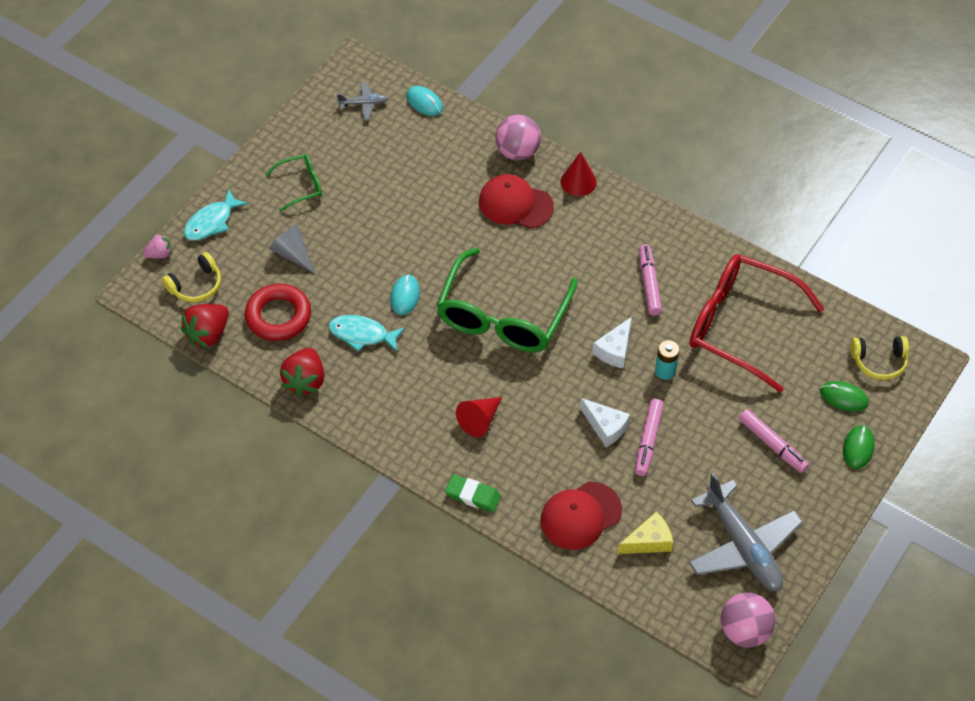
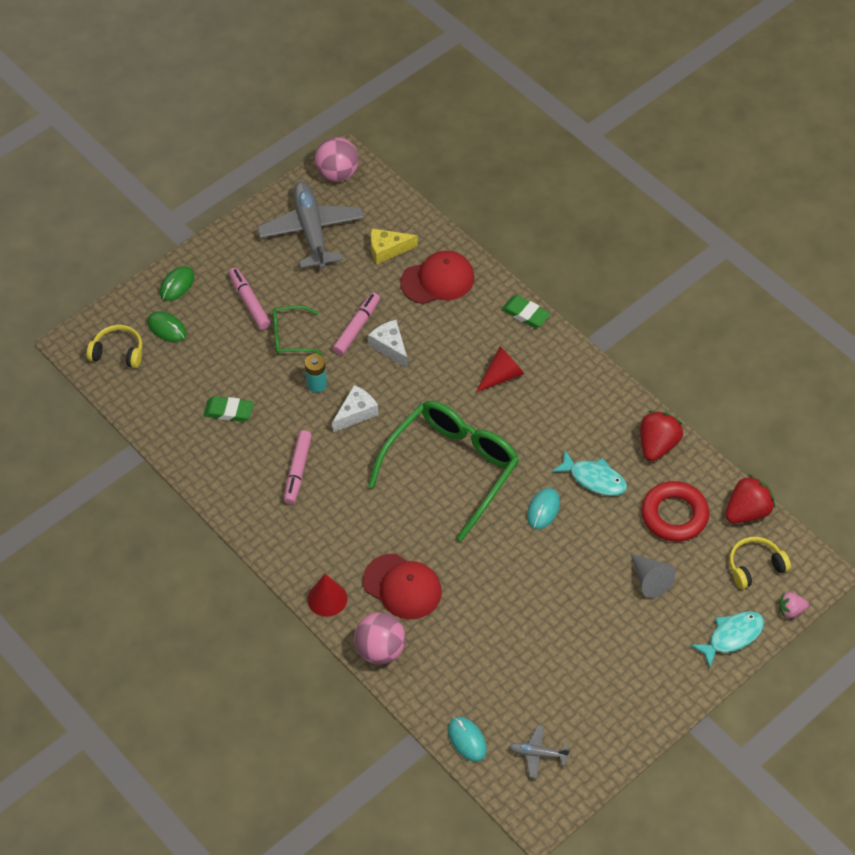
camera: 165 degrees left, 0 degrees up
green glasses [265,154,322,212] -> green glasses moved to [273,306,322,354]
red glasses [690,254,824,393] -> green eraser [204,396,254,422]

